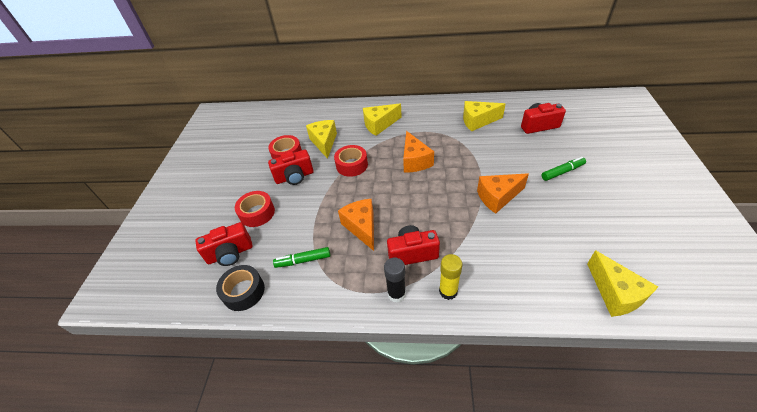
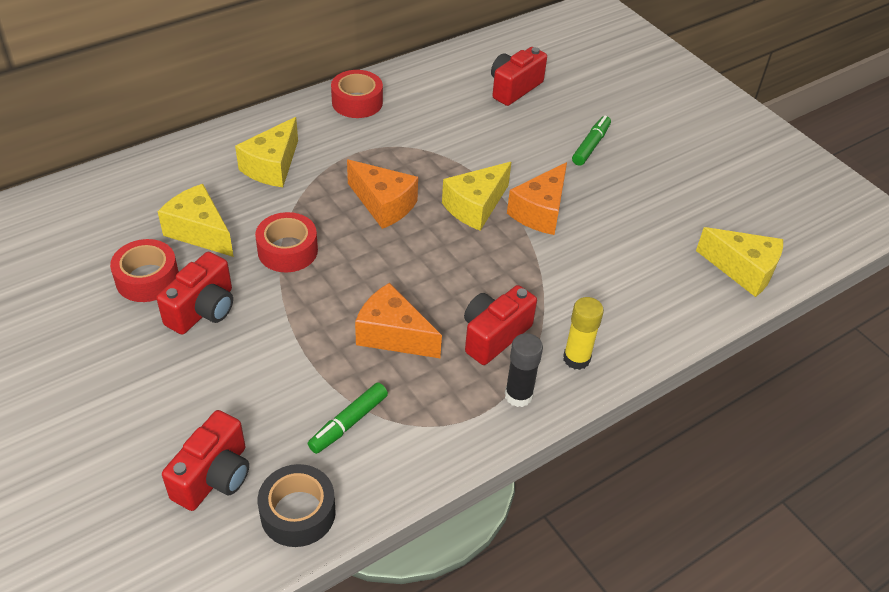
camera: 45 degrees left, 0 degrees up
red tape [235,191,275,227] -> red tape moved to [331,70,383,118]
yellow cheese [463,101,505,132] -> yellow cheese moved to [442,162,511,231]

